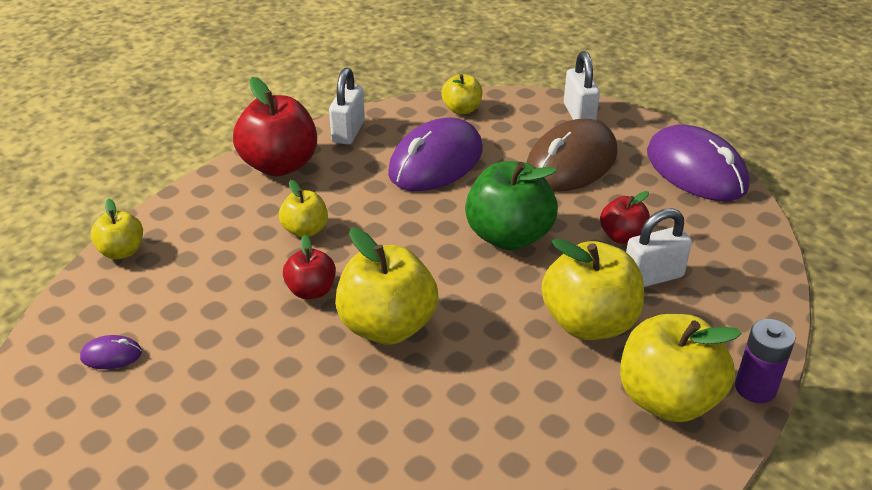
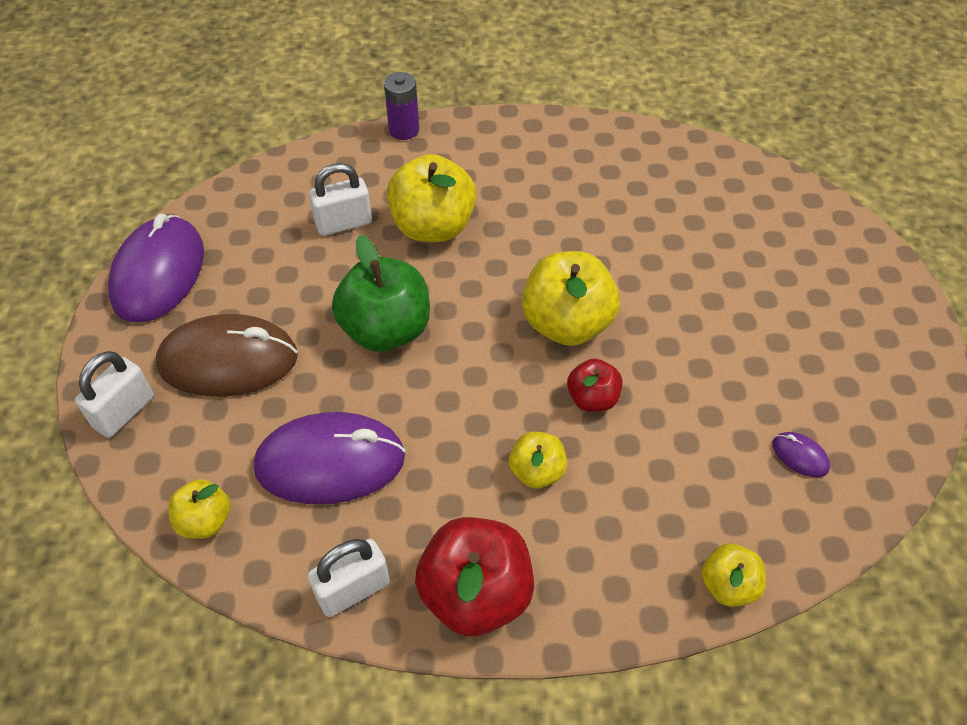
camera: 135 degrees left, 15 degrees up
red apple [600,191,650,244] -> none
yellow apple [620,314,742,422] -> none
white padlock [626,208,692,287] -> white padlock turned 45 degrees counterclockwise [309,163,372,236]

